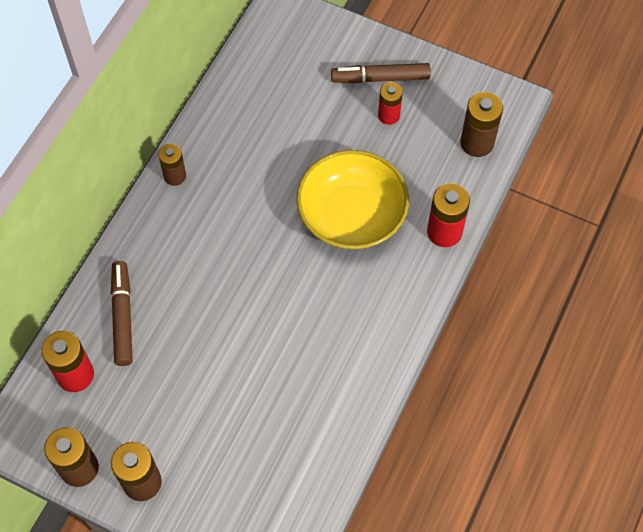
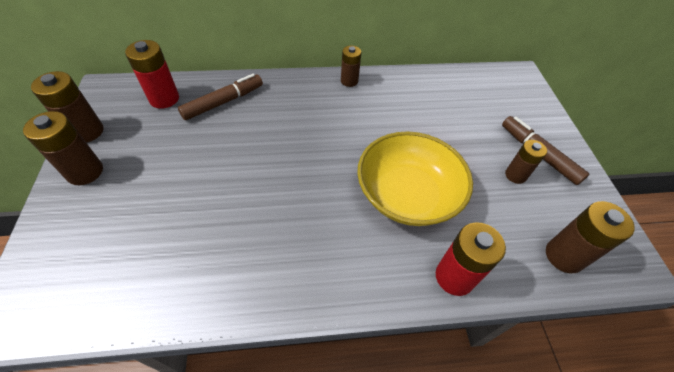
camera: 55 degrees right, 10 degrees down
red battery [378,82,403,125] -> brown battery [505,140,547,184]

